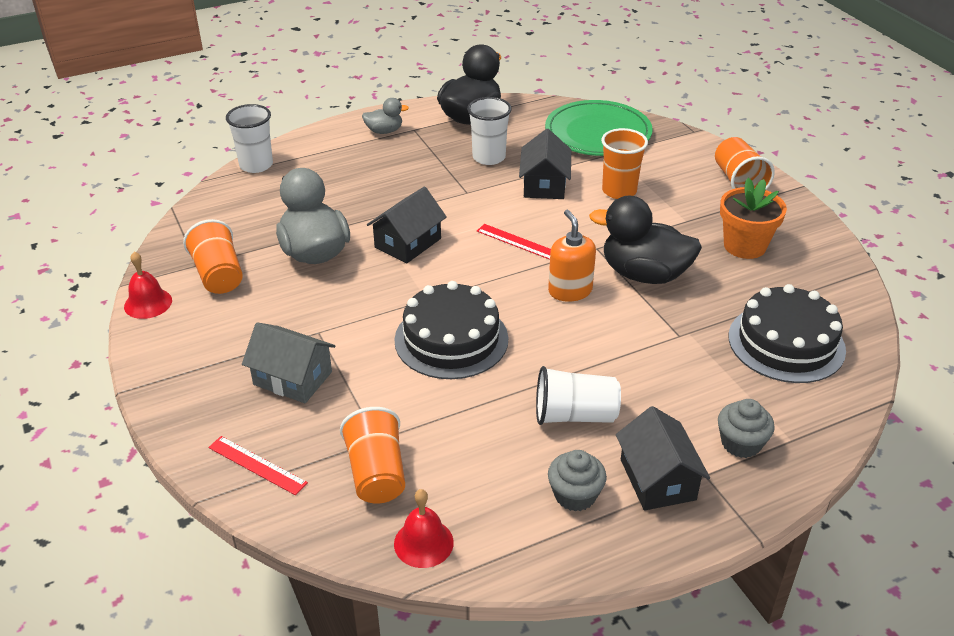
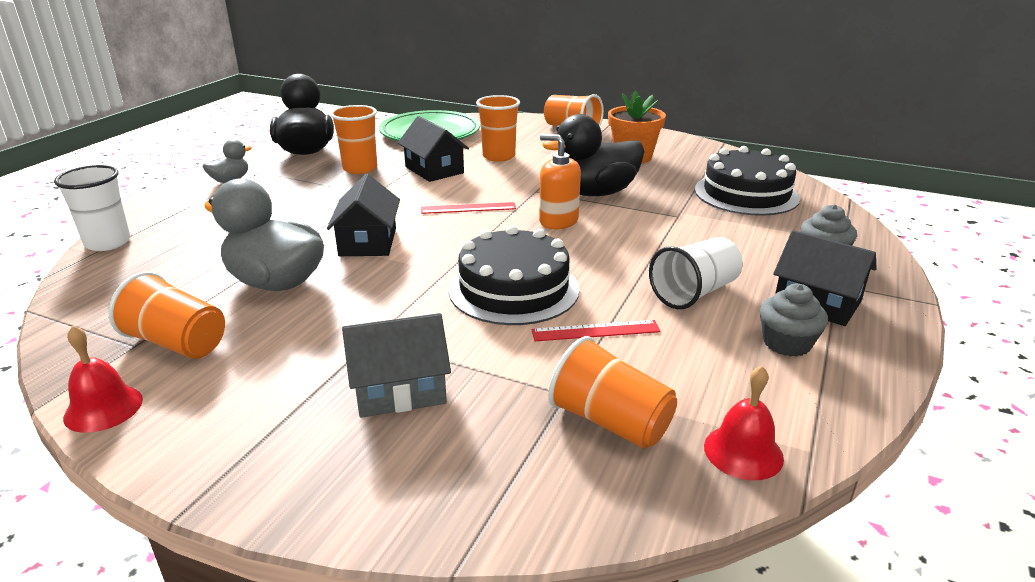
camera: 40 degrees left, 10 degrees down
red ruler [208,436,308,495] -> red ruler moved to [531,320,661,341]
white cup [467,97,512,165] -> orange cup [330,105,377,174]

